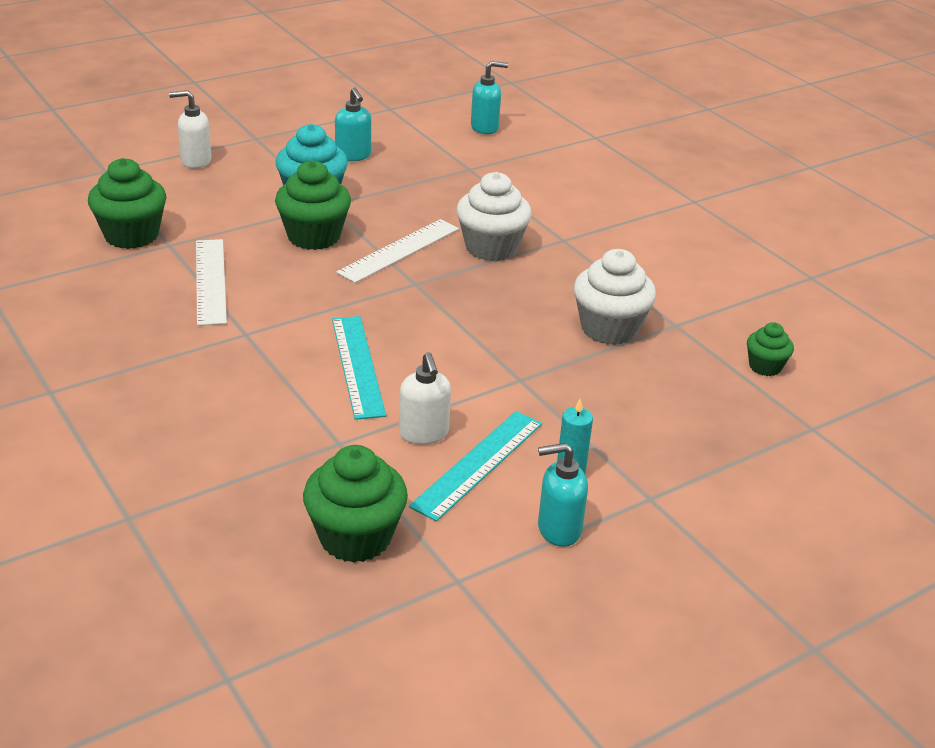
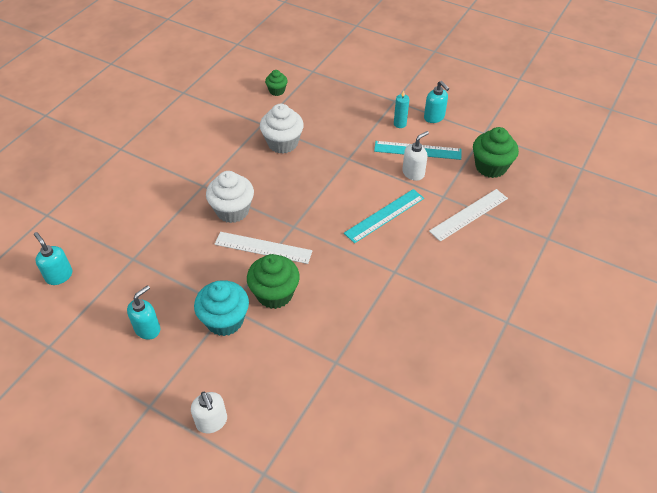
camera: 115 degrees left, 15 degrees up
green cupcake [88,158,166,249] -> none
white ruler [196,239,227,326] -> white ruler moved to [429,189,508,242]

